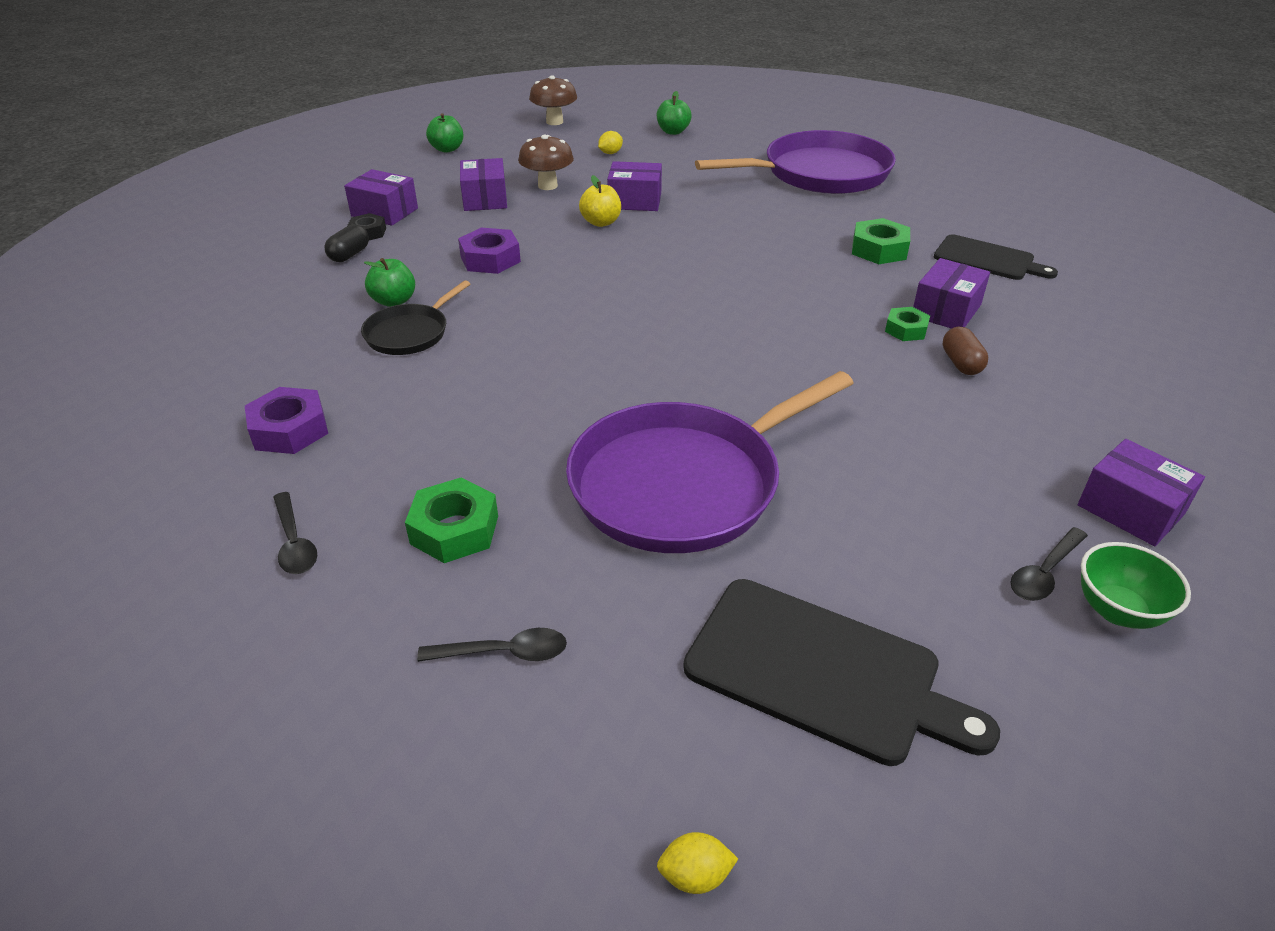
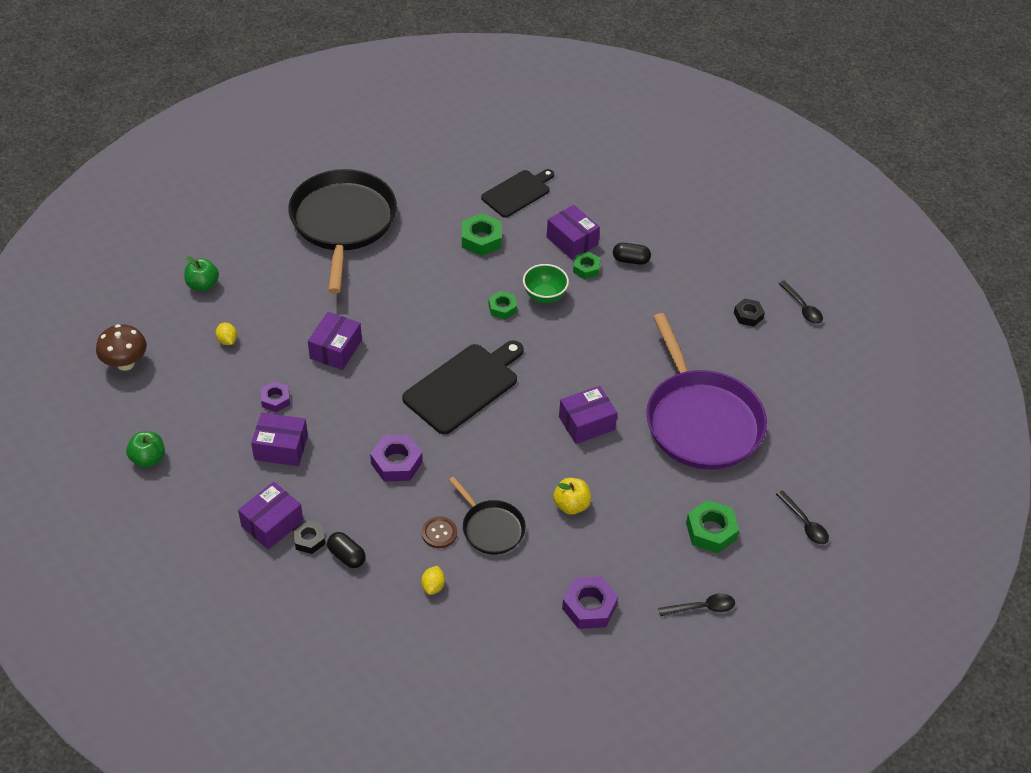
camera: 75 degrees left, 10 degrees up
green apple [364,258,415,307] -> brown button [422,516,457,548]
black spoon [417,628,567,662] -> black spoon turned 135 degrees clockwise [776,490,829,544]
brown mushroom [518,135,574,190] -> purple nut [261,381,290,412]
yellow apple [579,175,621,227] -> yellow apple moved to [553,478,591,515]
yellow lemon [657,832,738,894] -> yellow lemon moved to [421,566,445,595]
black cutting board [683,579,1000,766] -> black cutting board moved to [402,340,524,435]
purple pan [695,130,896,194] -> black pan [288,169,397,293]
brown capsule [943,327,988,375] -> black capsule [613,243,651,265]
purple box [1078,439,1205,546] -> purple box moved to [559,386,617,444]
green bowl [1081,542,1191,629] -> green bowl moved to [523,264,569,303]
none -> green nut [489,291,517,319]
none -> black nut [734,298,765,327]

